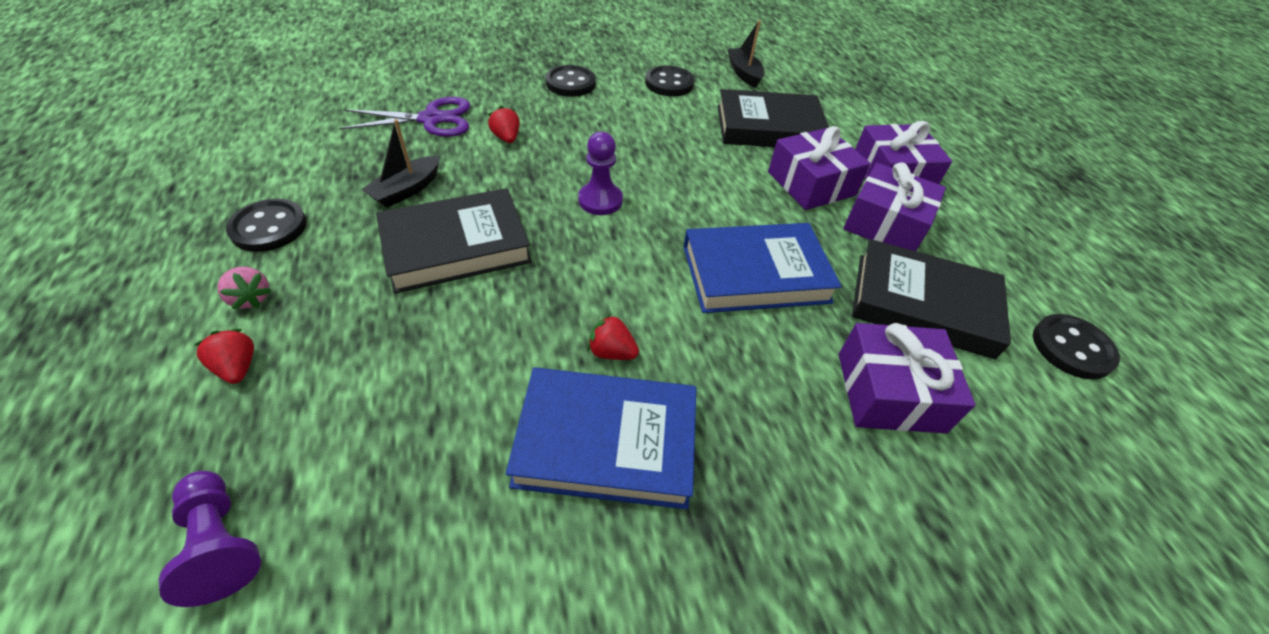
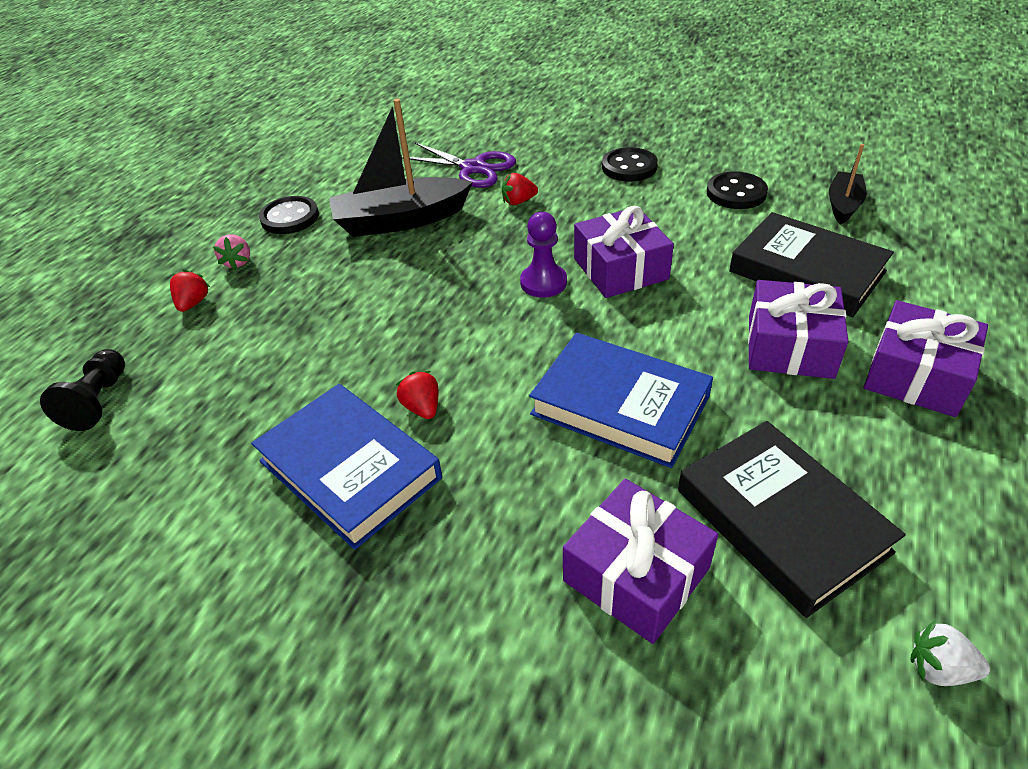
camera: 45 degrees right, 5 degrees down
purple pawn [159,471,261,607] -> black pawn [40,349,125,431]
black boat [361,119,440,208] -> black boat [329,99,473,237], size x1.80
black book [376,188,532,293] -> none
red strawberry [488,106,520,143] -> red strawberry turned 120 degrees counterclockwise [502,173,538,205]
purple gift [843,162,946,251] -> purple gift moved to [574,206,674,298]
black button [1033,314,1120,380] -> white strawberry [910,620,990,686]

